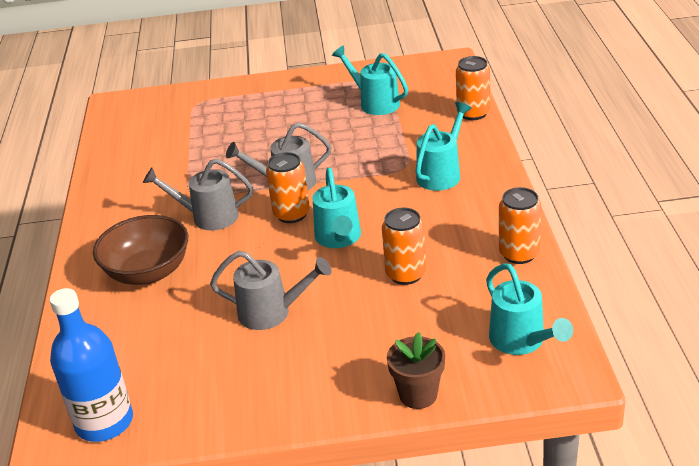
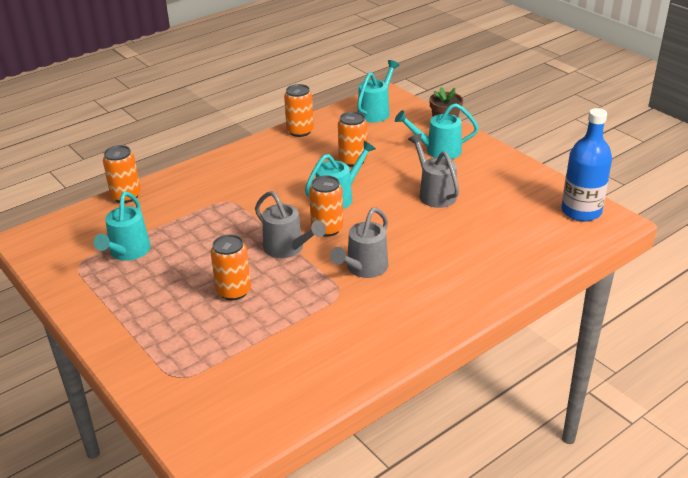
camera: 125 degrees left, 0 degrees up
brown bowl [93,215,188,285] -> none
grey watering can [143,159,253,231] -> grey watering can turned 60 degrees clockwise [330,208,388,278]
turquoise watering can [416,102,472,191] -> turquoise watering can moved to [395,103,479,159]
none -> orange can [211,234,251,300]

